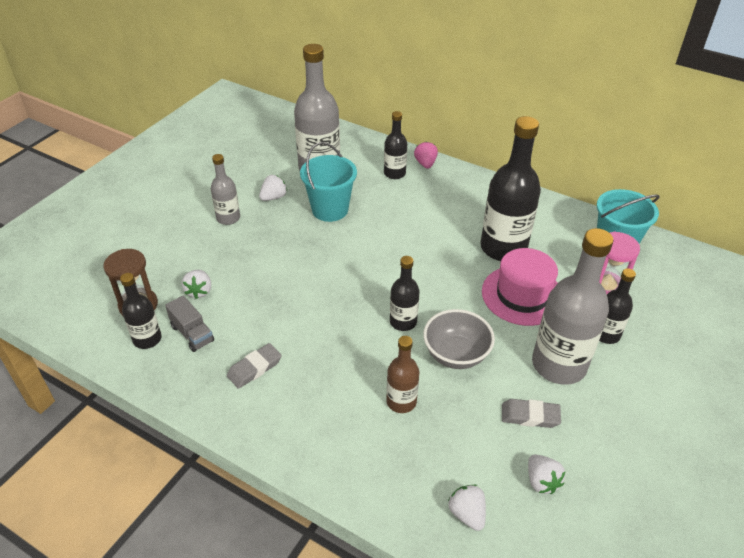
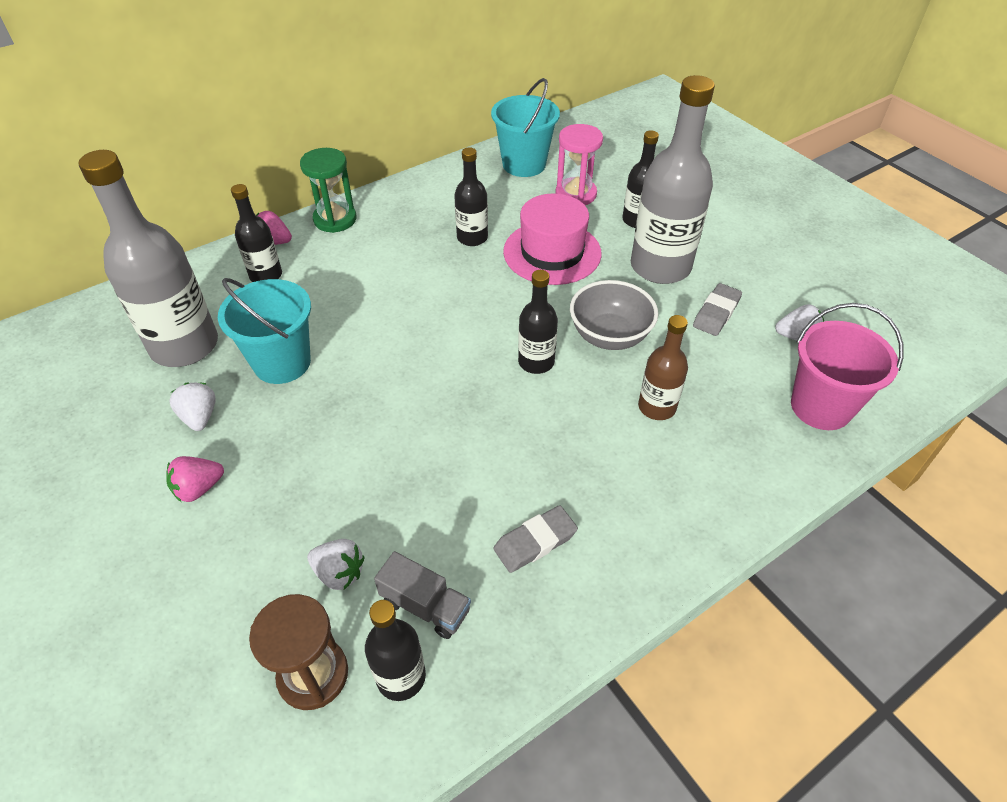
camera: 65 degrees left, 5 degrees up
grey truck [165,295,214,352] -> grey truck turned 45 degrees clockwise [374,551,471,639]
grey bottle [211,154,240,225] -> pink strawberry [166,456,224,502]
grey eraser [227,343,282,389] -> grey eraser turned 75 degrees clockwise [493,505,578,573]
white strawberry [448,485,486,531] -> pink bucket [791,303,904,430]
black bottle [481,116,541,261] -> black bottle [454,147,488,246], size x0.53
none -> green hourglass [300,148,357,233]

